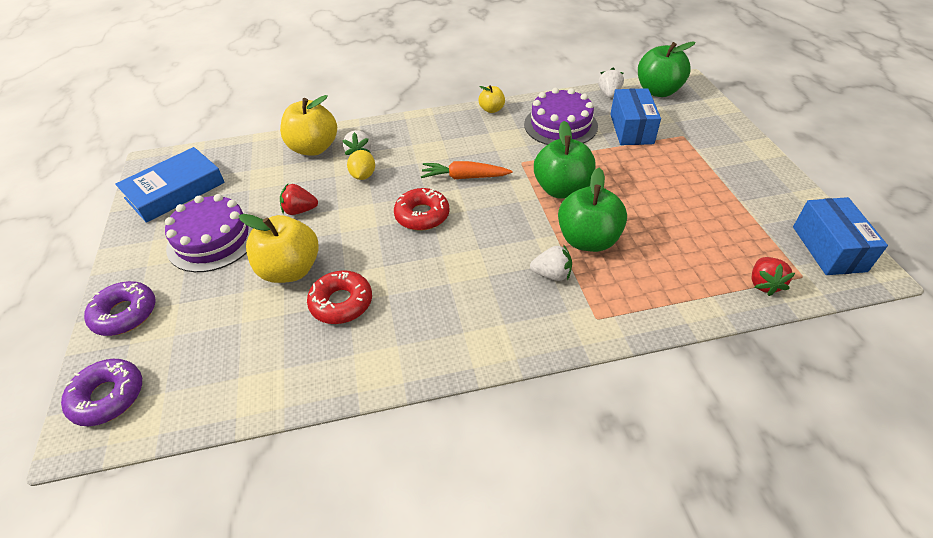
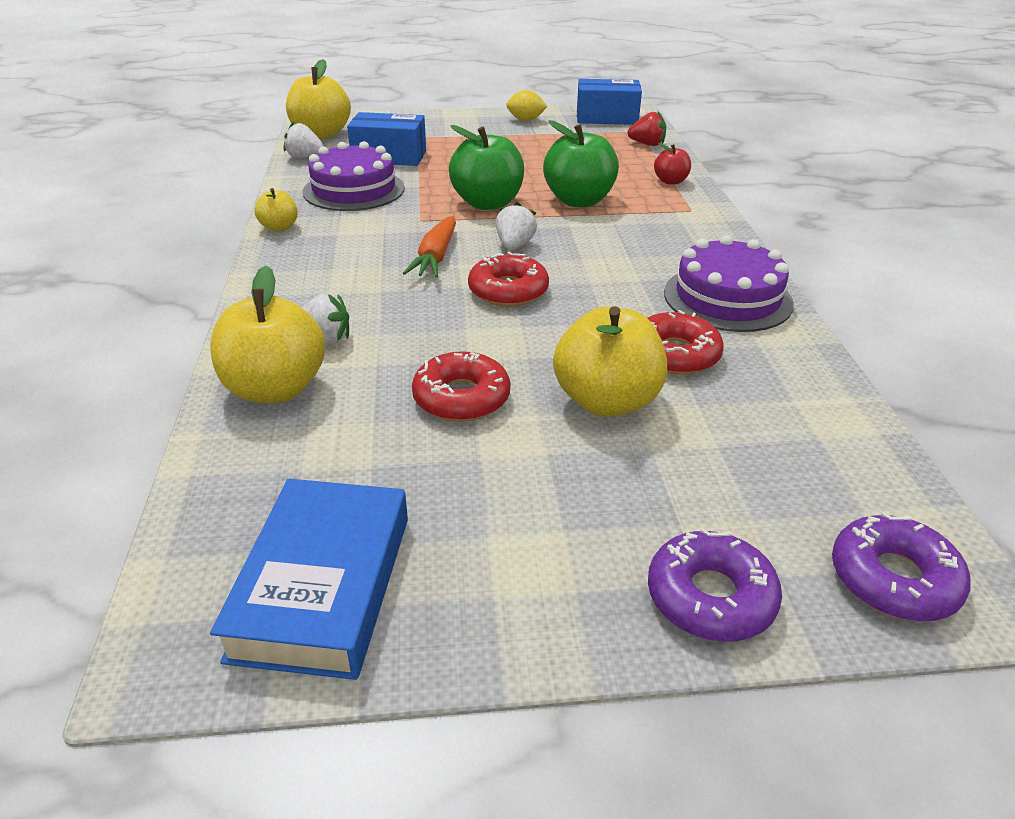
camera: 85 degrees left, 10 degrees down
blue book [115,147,225,223] -> blue book turned 45 degrees clockwise [210,479,408,680]
purple cake [165,194,253,272] -> purple cake moved to [664,235,794,332]
red strawberry [280,184,318,215] -> red donut [412,351,511,422]
yellow lemon [347,150,375,180] -> yellow lemon moved to [506,90,548,121]
white strawberry [530,244,572,281] -> white strawberry moved to [496,202,537,250]
green apple [638,41,696,97] -> yellow apple [286,59,351,139]
none -> red apple [654,143,691,185]

